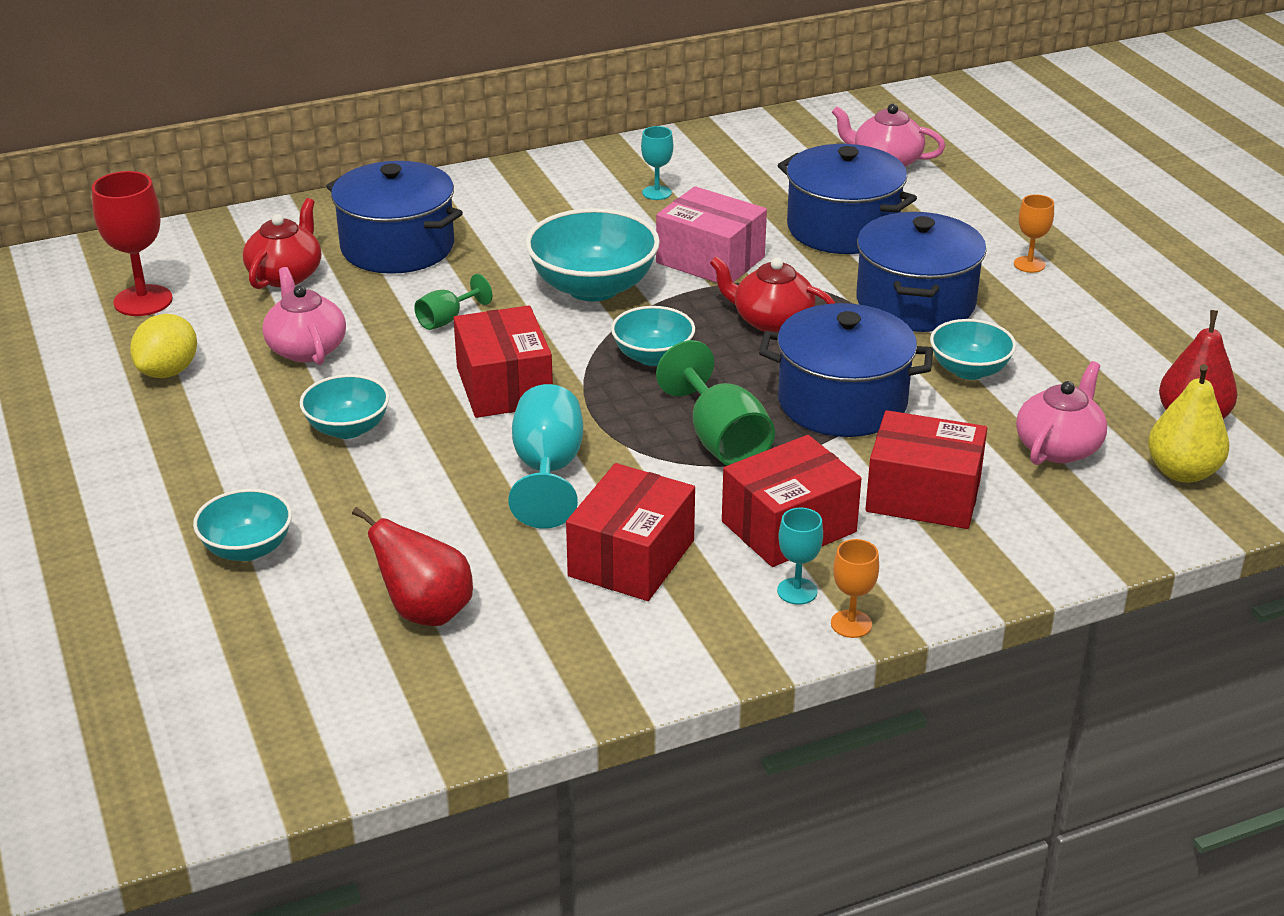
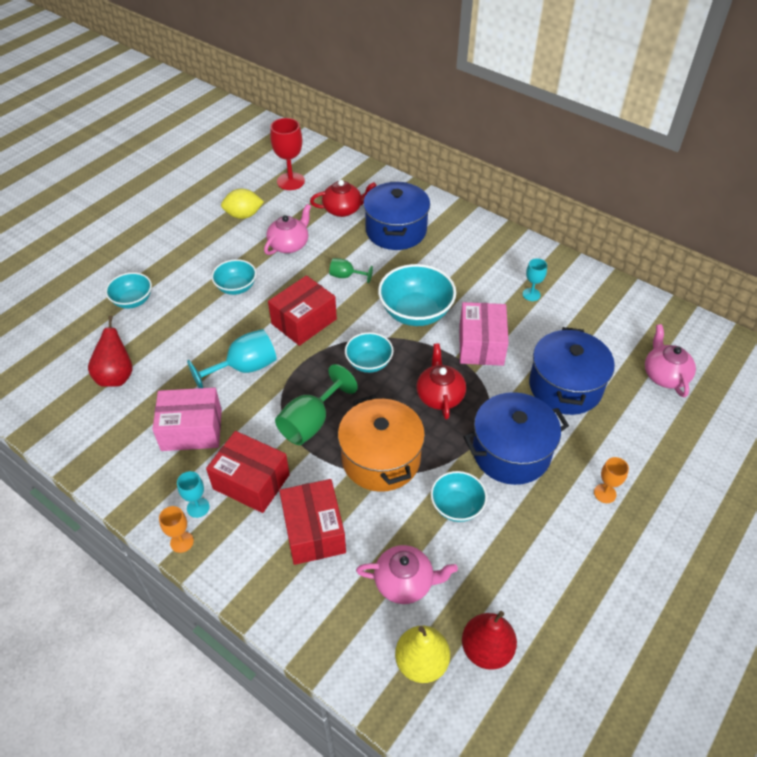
camera: 60 degrees right, 15 degrees up
red box [566,463,695,601] -> pink box [152,387,222,451]
blue pot [759,303,933,437] -> orange pot [338,395,425,492]

